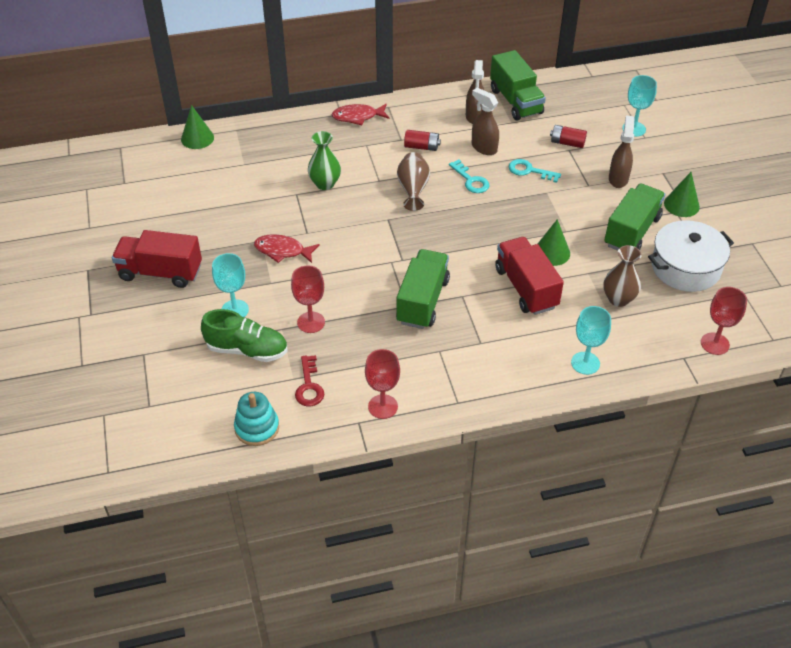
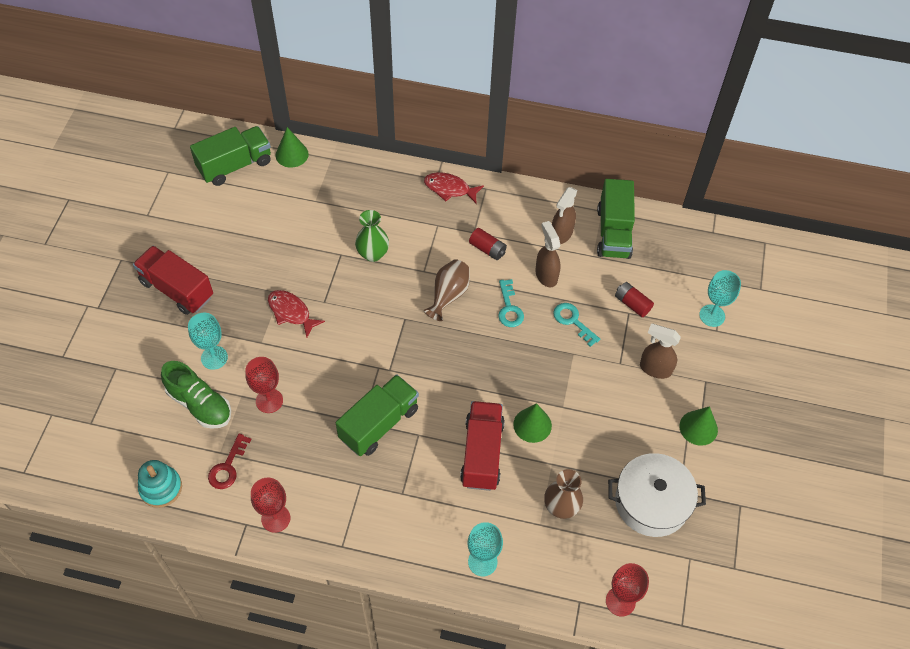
camera: 25 degrees right, 10 degrees up
green truck [604,183,665,251] -> green truck moved to [190,126,271,186]
brown spray bottle [609,116,635,188] -> brown spray bottle turned 105 degrees counterclockwise [640,323,681,379]

